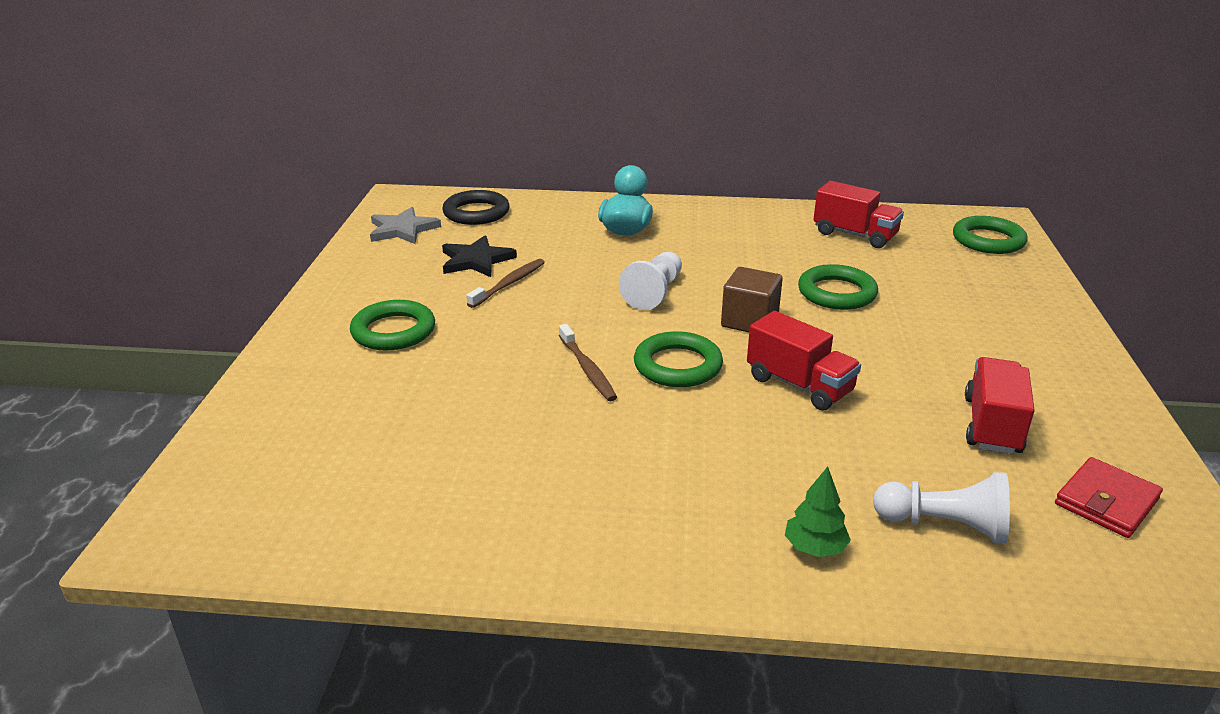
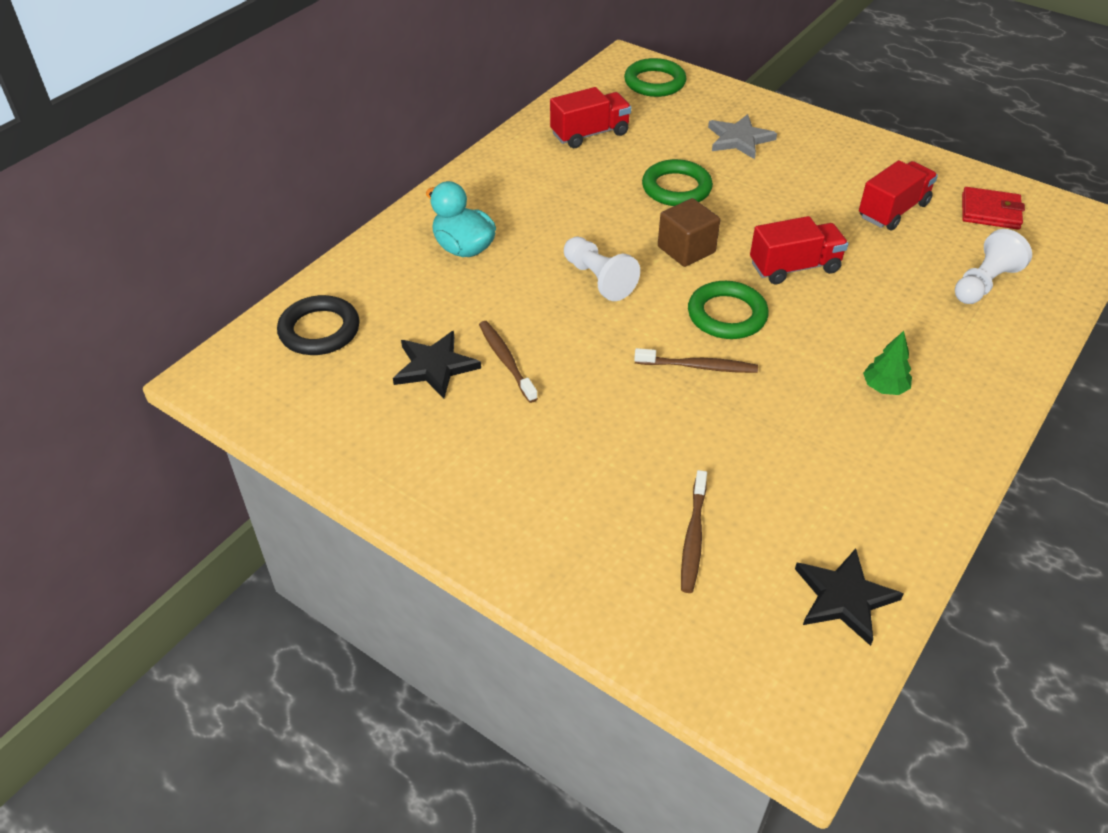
camera: 60 degrees left, 15 degrees up
green ring [350,300,435,351] -> none
grey star [370,207,441,244] -> grey star moved to [708,114,777,159]
green tree [785,466,851,557] -> green tree moved to [863,331,912,395]
red truck [965,357,1035,454] -> red truck turned 90 degrees clockwise [859,160,938,230]
red wallet [1055,457,1163,538] -> red wallet turned 60 degrees counterclockwise [962,187,1025,230]
none -> brown toothbrush [681,470,707,593]
none -> black star [795,548,904,646]

